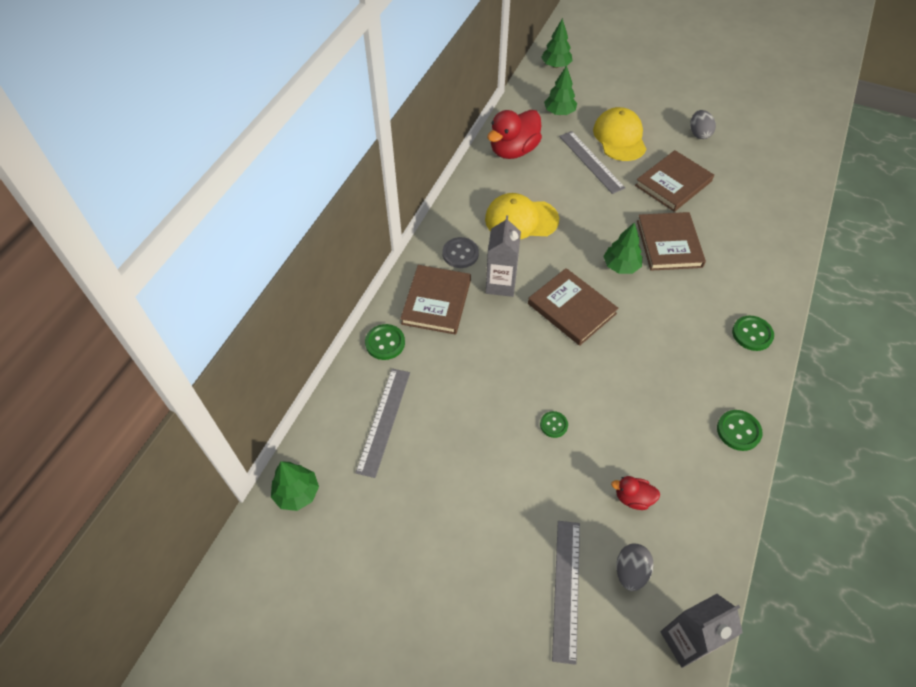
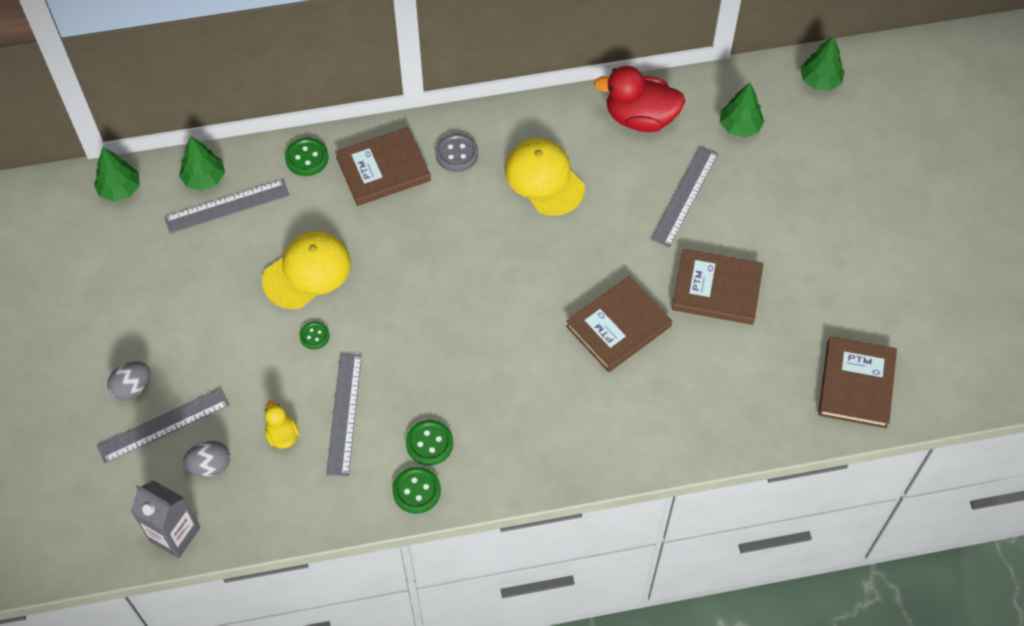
camera: 55 degrees right, 5 degrees up
grey carton [486,215,521,297] -> none
brown book [528,268,619,346] -> brown book moved to [818,336,897,428]
yellow cap [593,107,646,161] -> yellow cap moved to [262,231,351,309]
green tree [603,222,642,274] -> green tree moved to [179,136,225,191]
red duck [611,476,660,510] -> yellow duck [265,401,299,449]
grey egg [690,110,716,139] -> grey egg moved to [107,361,150,401]
green button [732,316,774,351] -> green button moved to [406,420,453,466]
none -> grey ruler [326,354,362,477]

